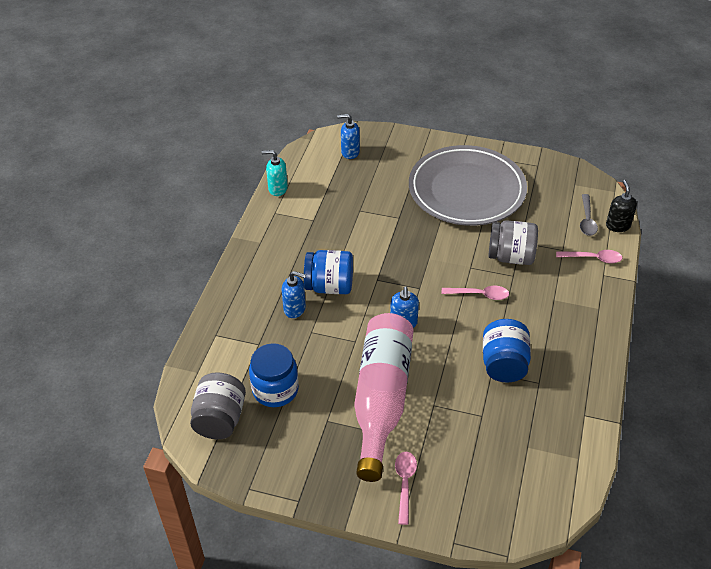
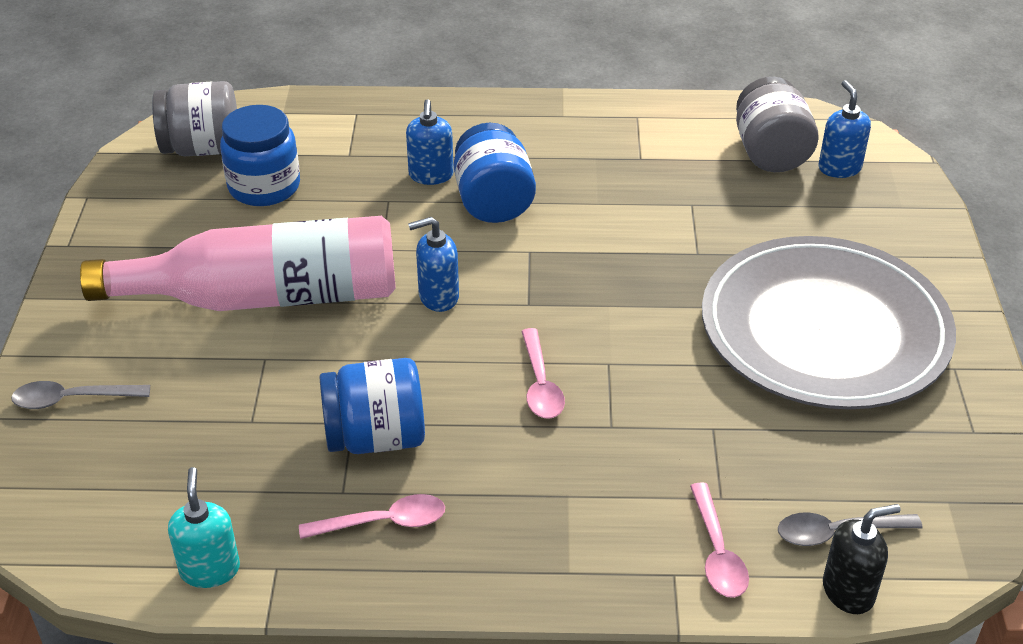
camera: 75 degrees right, 5 degrees down
turquoise soap dispenser [262,150,288,196] -> turquoise soap dispenser moved to [168,467,240,588]
pink spoon [395,452,417,525] -> pink spoon moved to [299,494,445,539]
grey jar [488,220,538,265] -> grey jar moved to [736,76,819,172]
none -> grey spoon [11,381,150,409]

